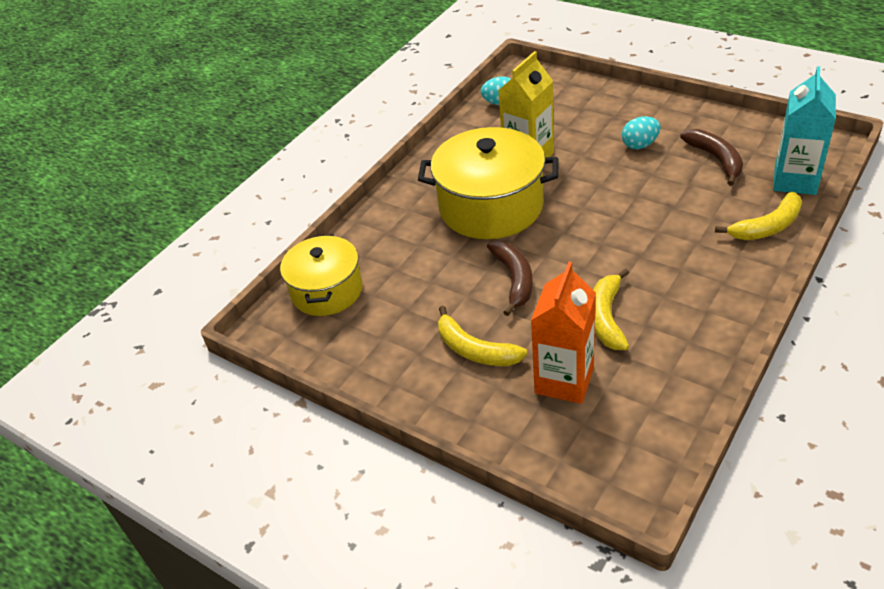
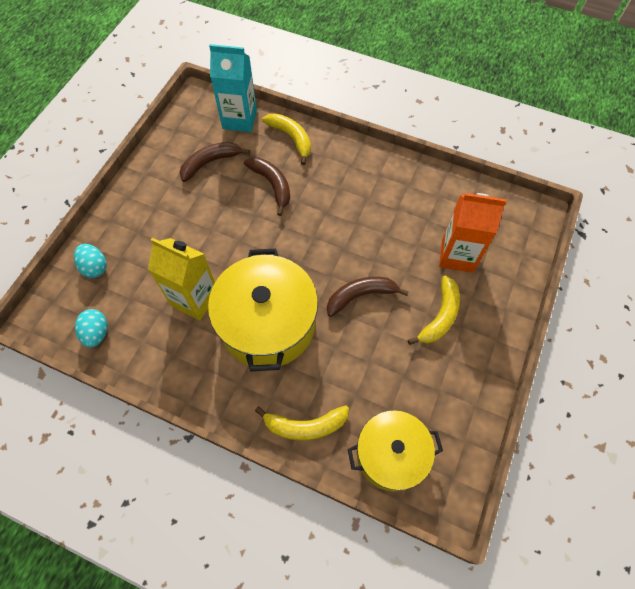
camera: 105 degrees left, 20 degrees up
yellow banana [593,268,629,350] -> yellow banana moved to [255,405,349,441]
turquoise egg [621,116,661,149] -> turquoise egg moved to [74,244,107,278]
none -> brown banana [244,157,290,216]

